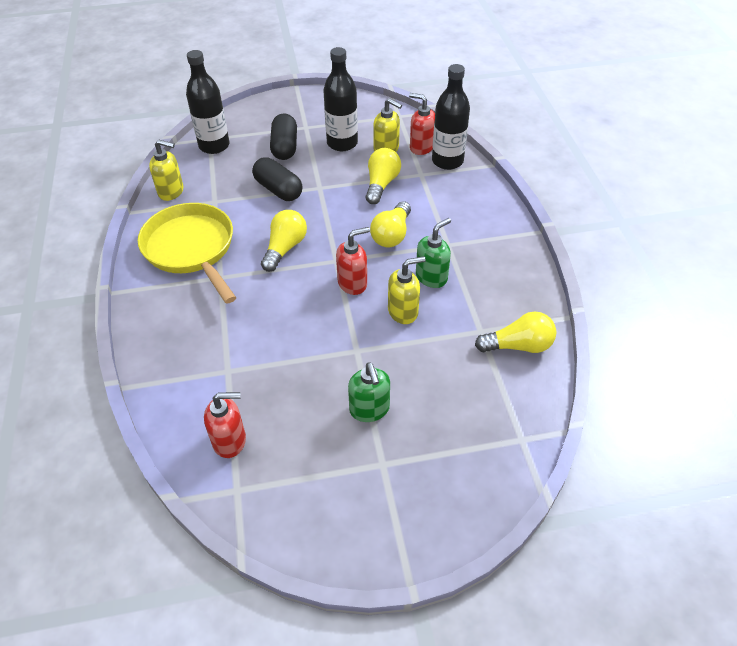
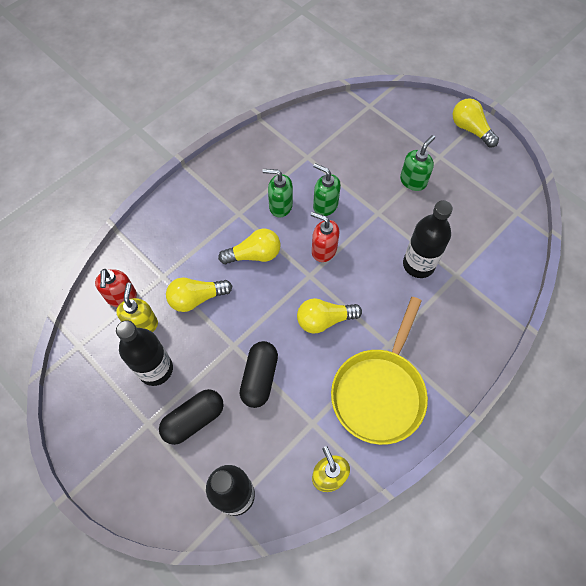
camera: 125 degrees left, 15 degrees up
red soap dispenser [204,392,246,458] -> none
yellow soap dispenser [388,256,426,324] -> green soap dispenser [313,163,341,216]
black bottle [432,64,470,170] -> black bottle moved to [403,200,453,278]
yellow light bulb [475,311,556,353] -> yellow light bulb moved to [453,98,499,148]

